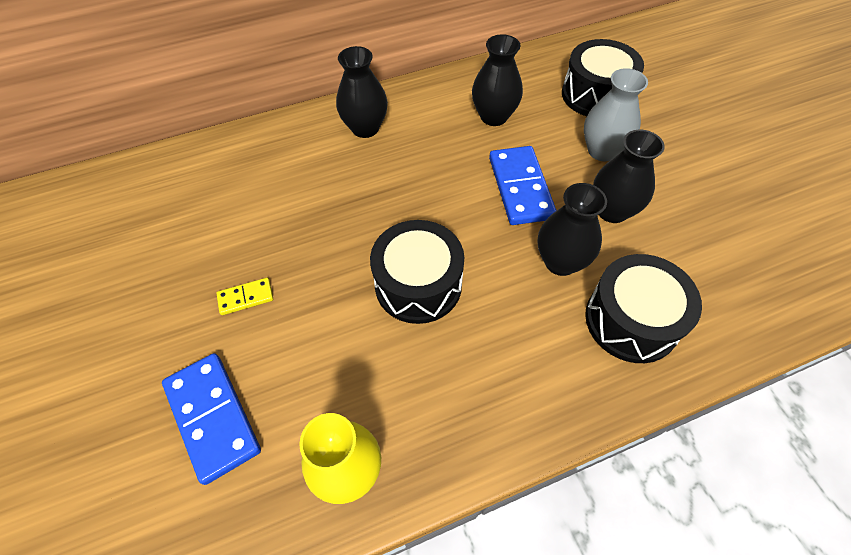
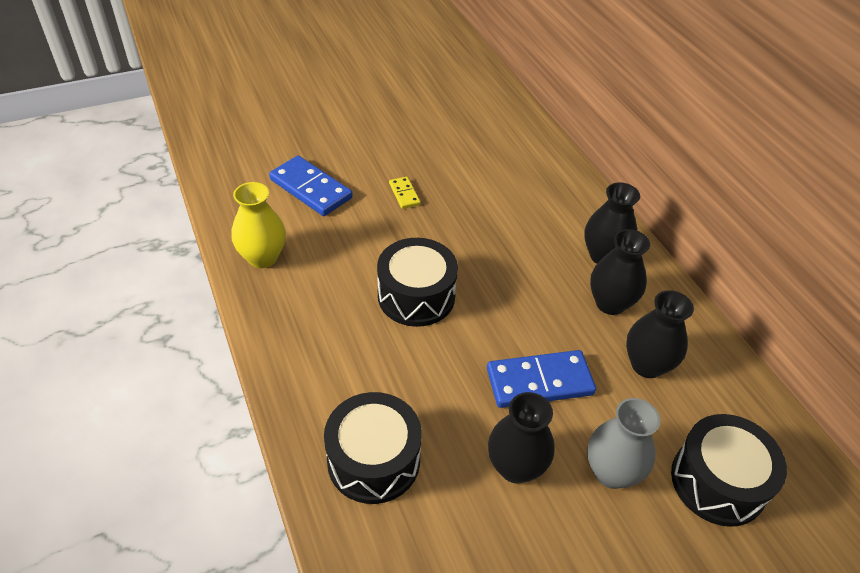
camera: 85 degrees right, 10 degrees down
blue domino [162,353,261,485] -> blue domino turned 75 degrees clockwise [269,156,353,216]
black vase [538,183,607,276] -> black vase moved to [590,229,650,315]

